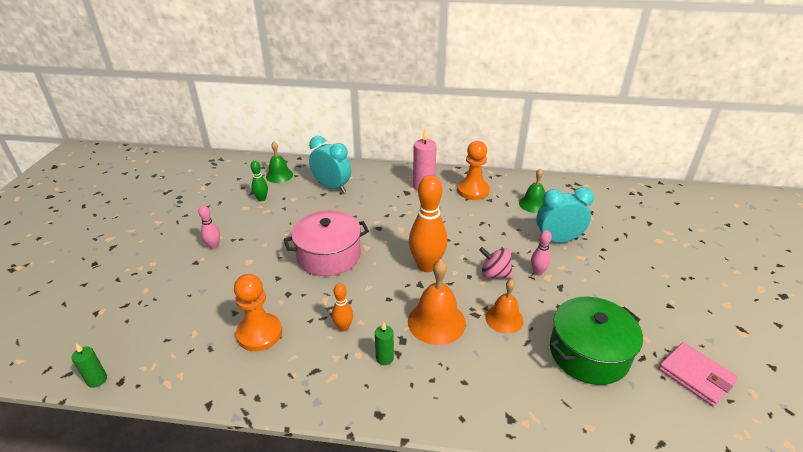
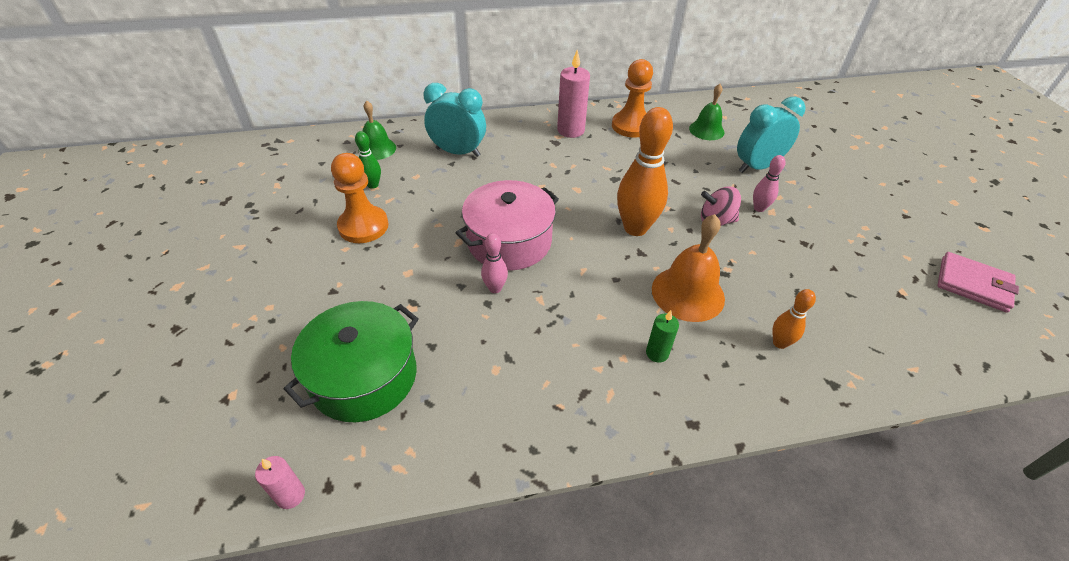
camera: 20 degrees left, 10 degrees up
green candle [72,344,107,388] -> pink candle [255,456,305,509]
pink bowling pin [198,205,220,249] -> pink bowling pin moved to [481,233,508,293]
orange pawn [234,274,282,351] -> orange pawn moved to [331,153,388,243]
orange bowling pin [332,283,353,331] -> orange bowling pin moved to [772,289,816,349]
orange bell [485,279,524,334] -> none
green pot [550,297,643,385] -> green pot moved to [284,301,419,422]

